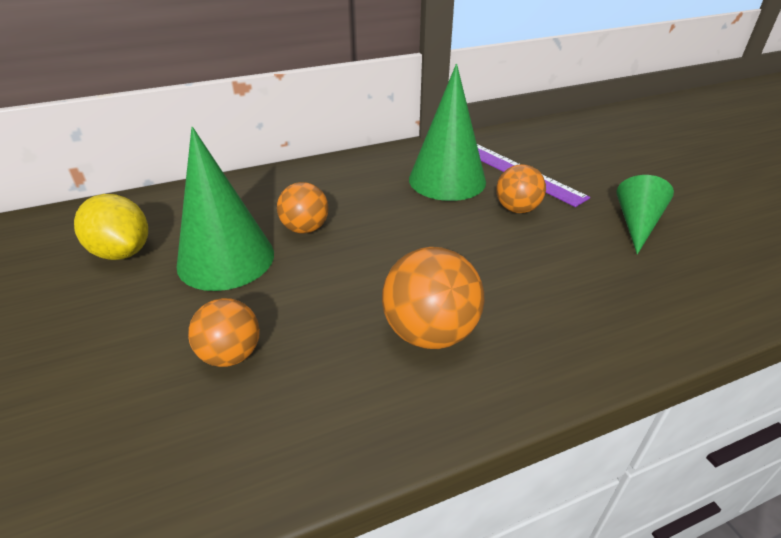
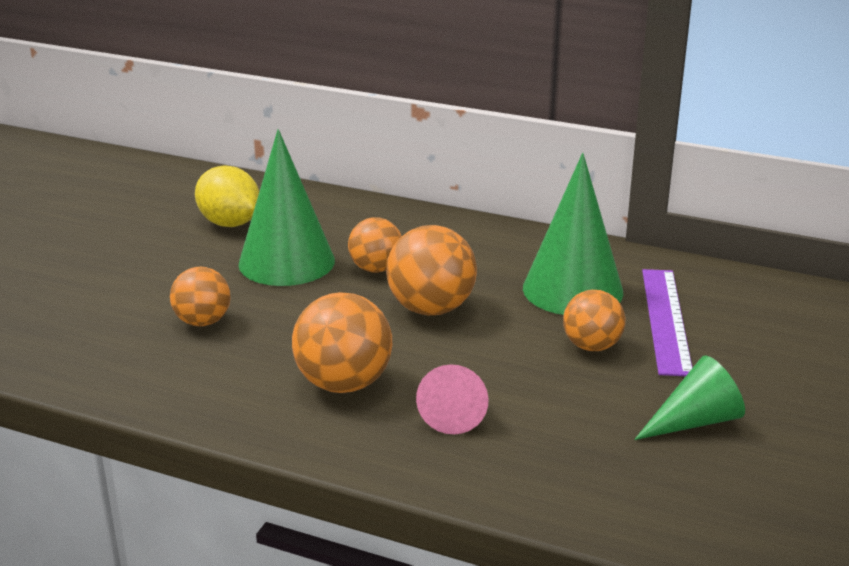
camera: 45 degrees right, 10 degrees down
yellow lemon [74,194,148,260] -> yellow lemon turned 45 degrees counterclockwise [195,165,259,227]
none -> orange ball [386,225,477,315]
none -> pink cone [416,364,489,434]

